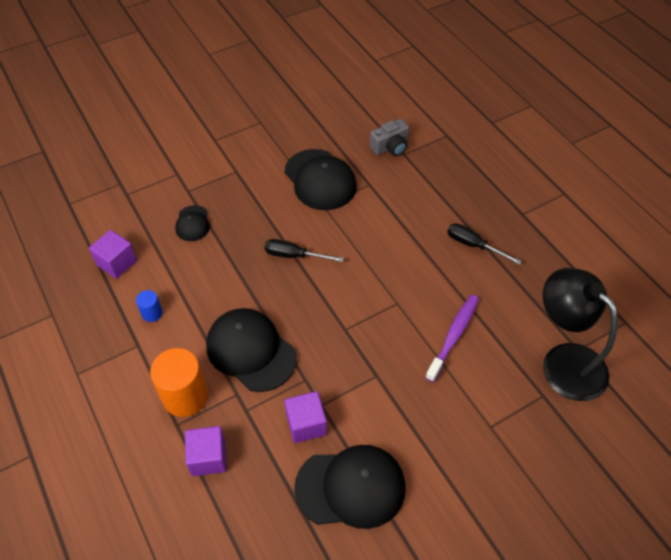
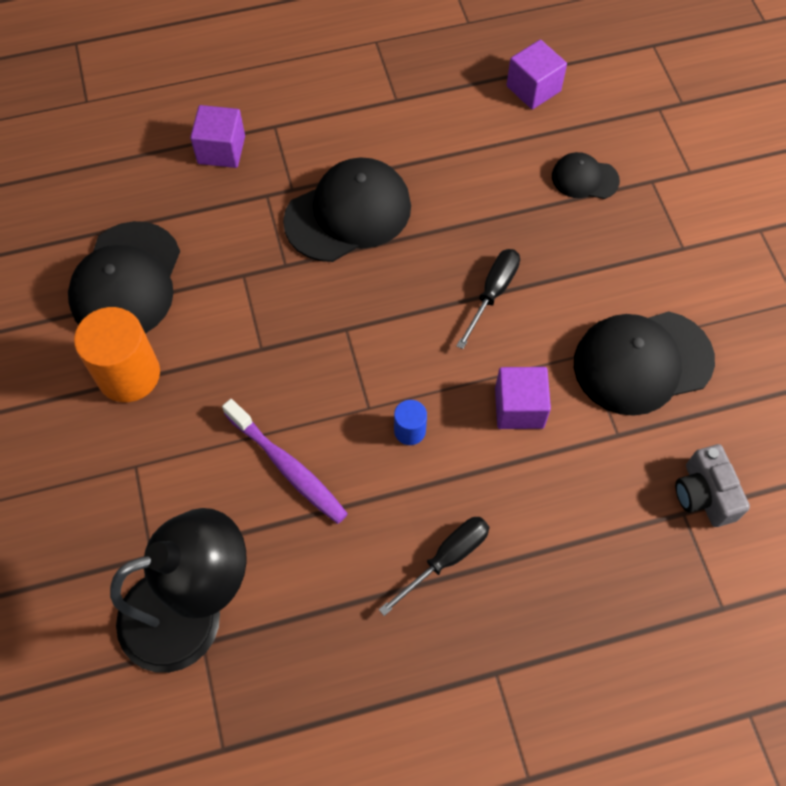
camera: 105 degrees right, 10 degrees up
blue cylinder [136,290,163,322] -> blue cylinder moved to [394,400,427,445]
orange cylinder [150,348,208,417] -> orange cylinder moved to [74,307,160,402]
purple cube [285,391,327,443] -> purple cube moved to [495,367,551,429]

